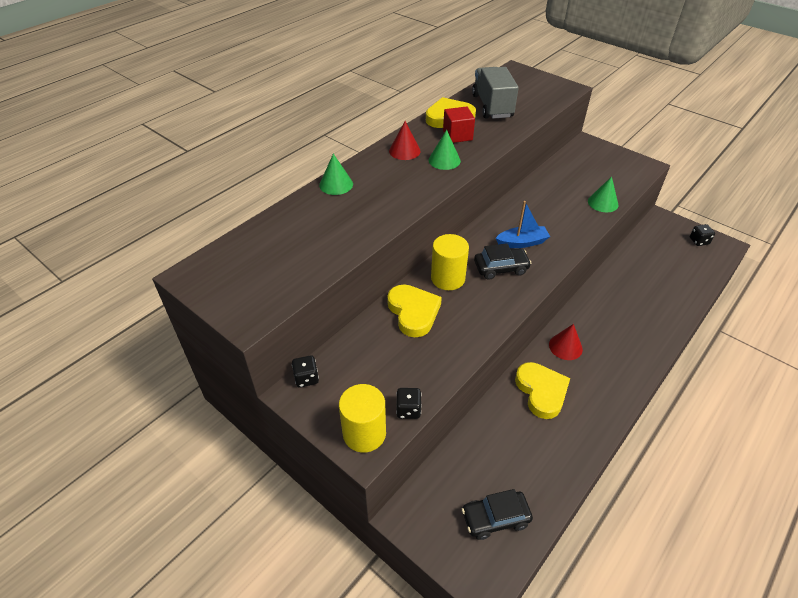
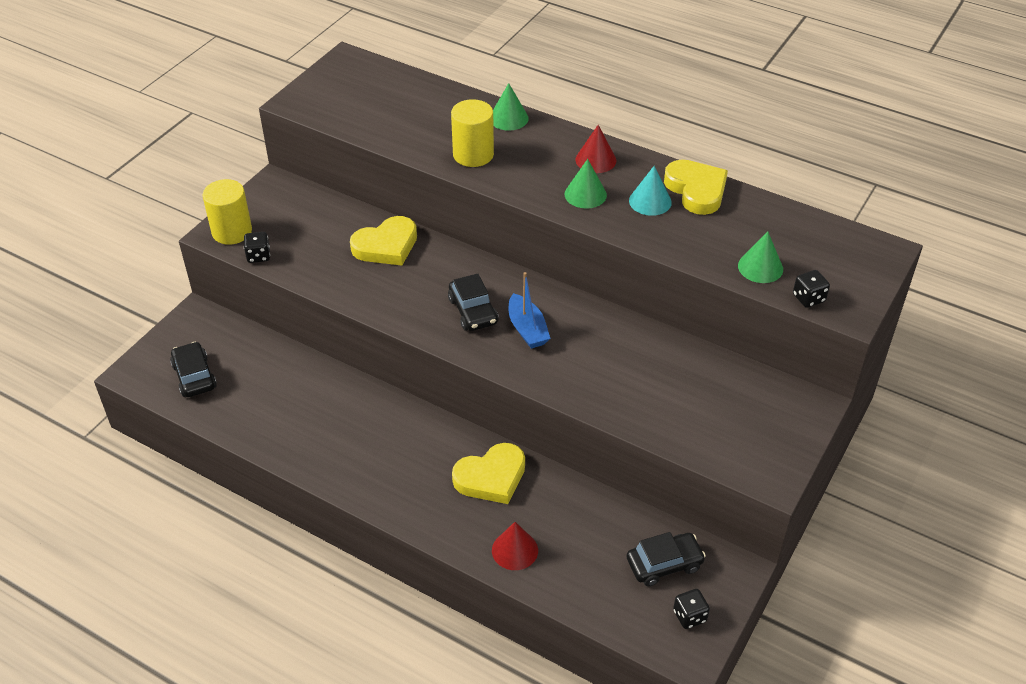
camera: 80 degrees right, 0 degrees up
black dice [292,355,319,388] -> black dice moved to [793,270,830,308]
yellow cylinder [431,234,469,290] -> yellow cylinder moved to [451,99,494,167]
red cube [443,107,475,143] -> turquoise cone [629,166,672,216]
grey truck [472,67,519,119] -> none
yellow heart [515,362,570,419] -> yellow heart moved to [452,443,525,504]
red cone [549,324,583,360] -> red cone moved to [492,522,538,570]
green cone [588,176,618,212] -> green cone moved to [738,232,783,283]
none -> black car [627,532,706,586]

